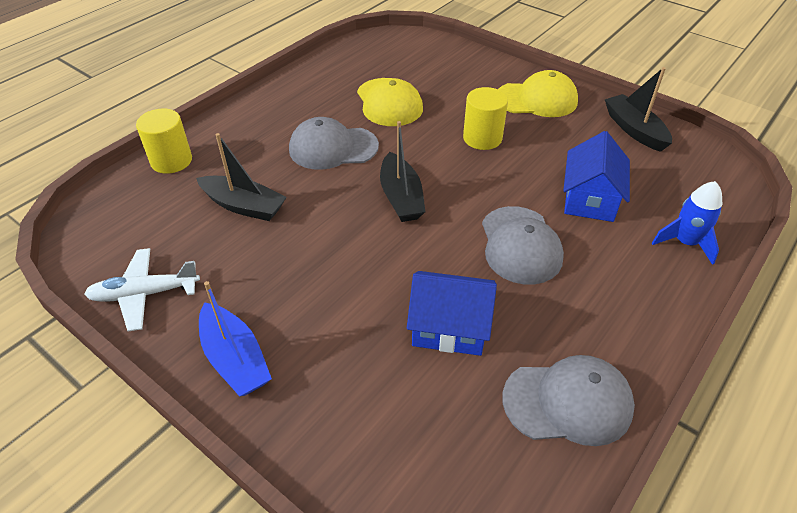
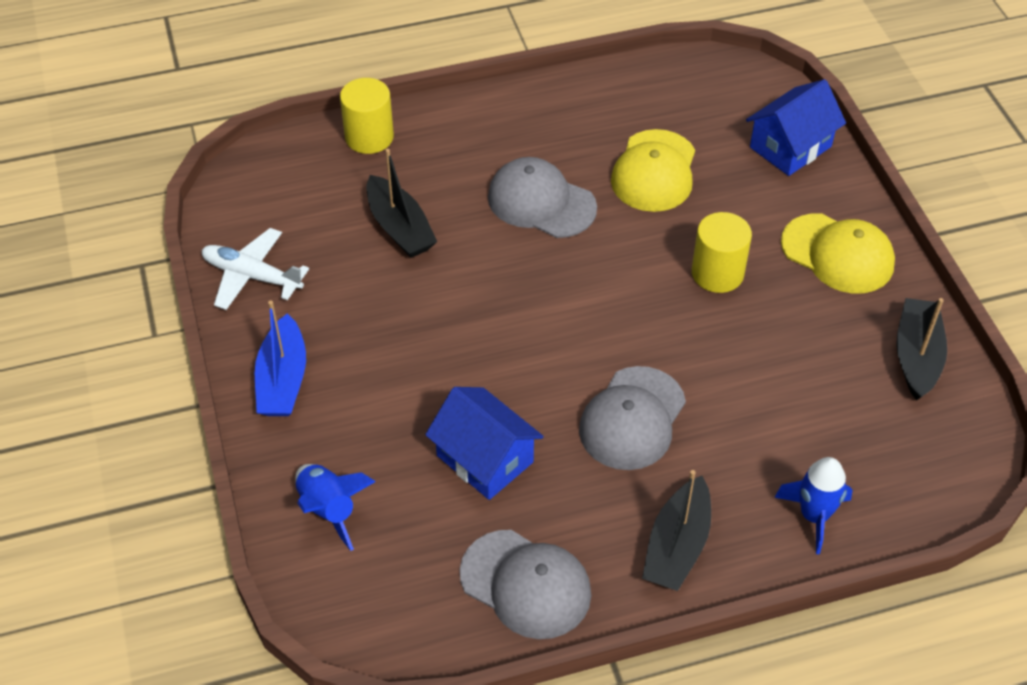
camera: 35 degrees right, 5 degrees up
black boat [380,121,426,222] -> black boat moved to [642,470,711,591]
blue house [563,131,630,222] -> blue house moved to [746,79,846,176]
none -> blue rocket [295,464,375,551]

